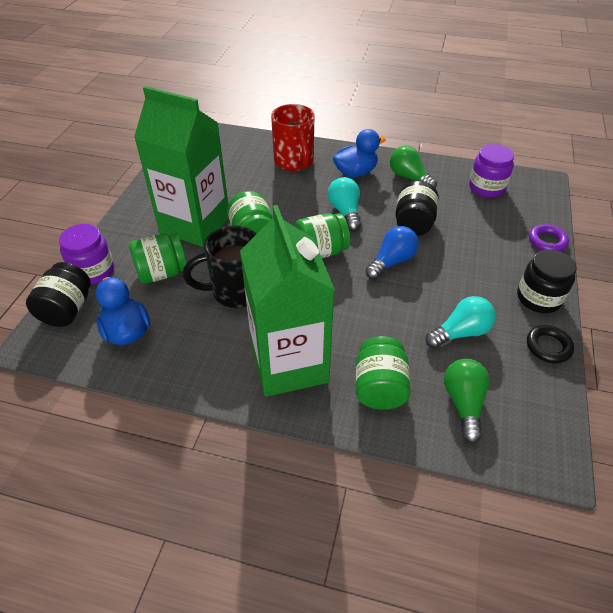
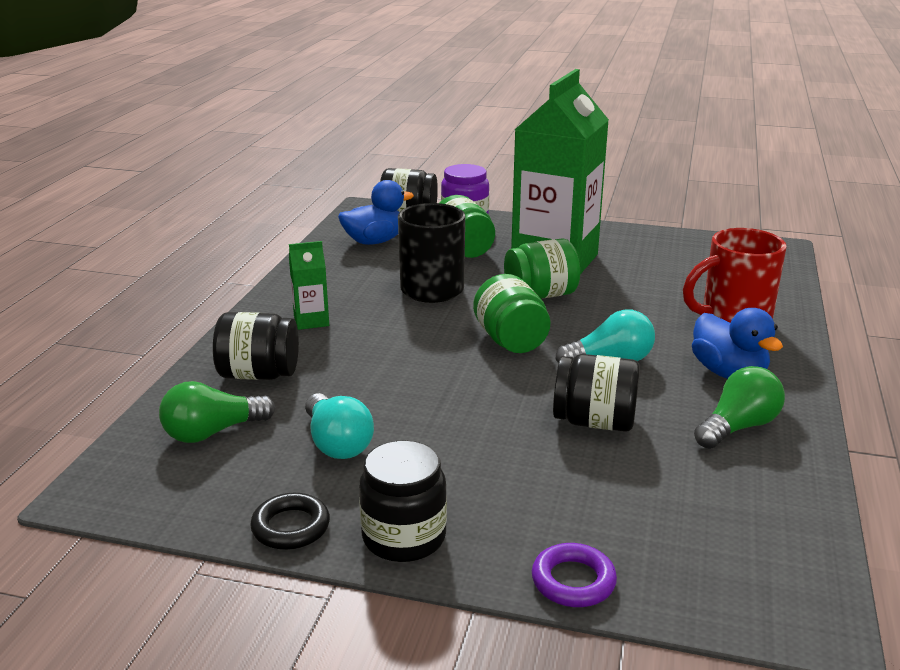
camera: 90 degrees right, 20 degrees down
green carton [240,205,335,397] -> green carton [289,241,329,330], size x0.41
green jar [356,336,411,410] -> black jar [213,312,299,380]
blue light bulb [365,226,418,280] -> none
green light bulb [444,359,490,443] -> green light bulb turned 150 degrees clockwise [159,381,275,443]
purple jar [469,144,514,198] -> none

